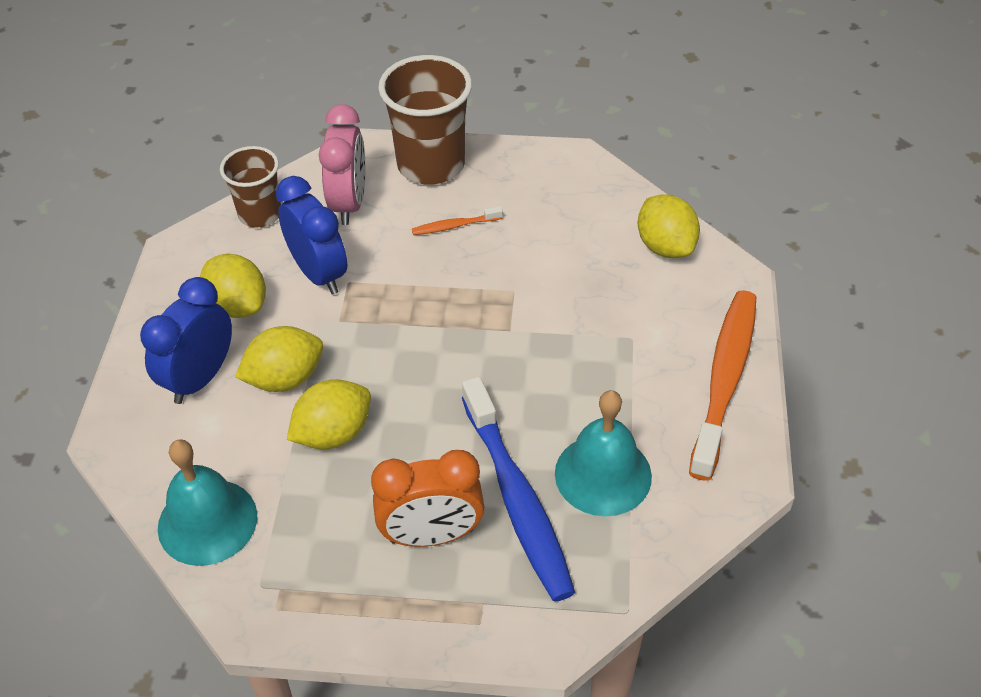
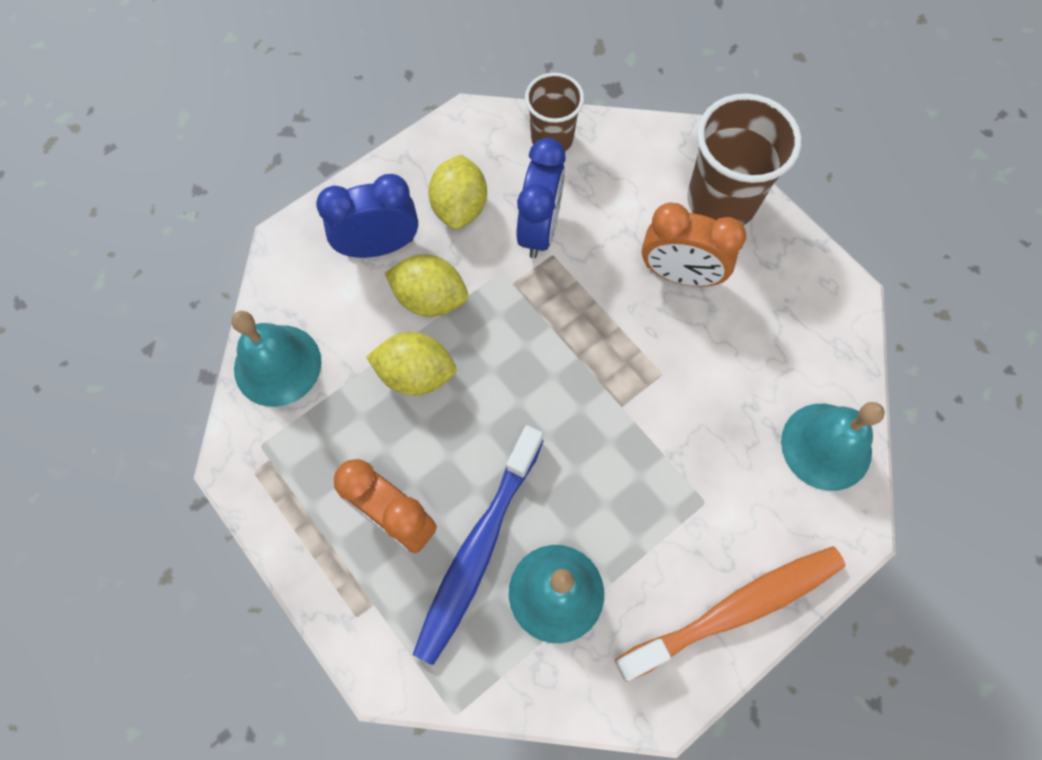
camera: 45 degrees right, 20 degrees up
pink clock [319,104,365,225] -> none
orange toothbrush [412,206,503,235] -> orange clock [642,202,746,287]
yellow lemon [638,194,700,258] -> turquoise bell [781,402,885,491]

